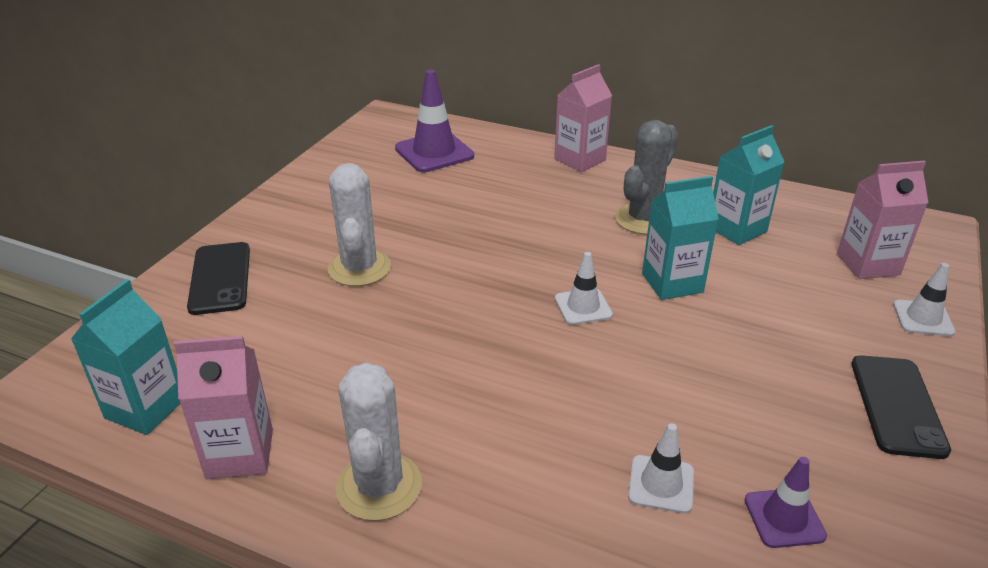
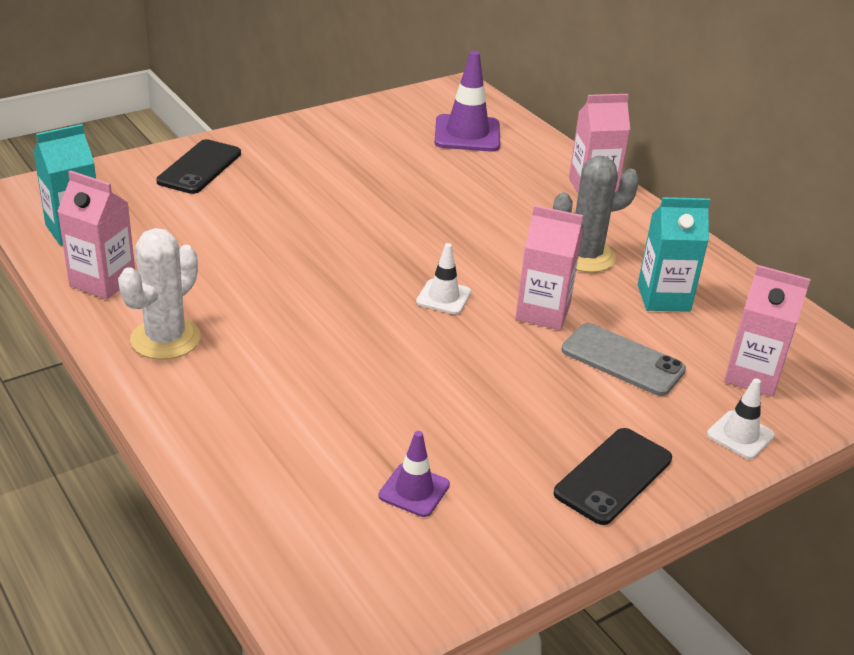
camera: 30 degrees right, 0 degrees up
white cactus [328,163,391,286] -> none
white traffic cone [628,423,694,514] -> none
turquoise carton [642,176,719,300] -> pink carton [515,205,583,330]
none -> grey phone [561,323,686,396]

